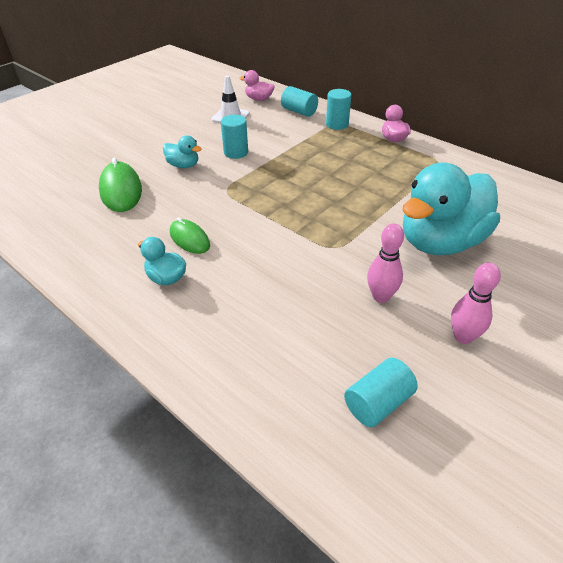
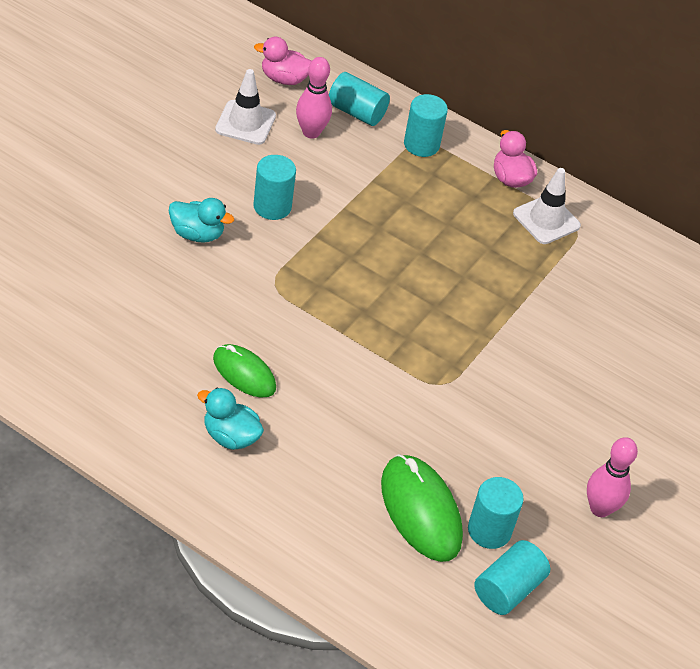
camera: 15 degrees left, 5 degrees up
green mouse [99,158,142,212] -> green mouse moved to [381,454,463,562]
pink bowling pin [367,223,404,303] -> pink bowling pin moved to [296,57,332,139]
turquoise duck [403,162,500,255] -> none
none -> turquoise cylinder [468,477,524,549]
none -> white traffic cone [513,168,581,244]

